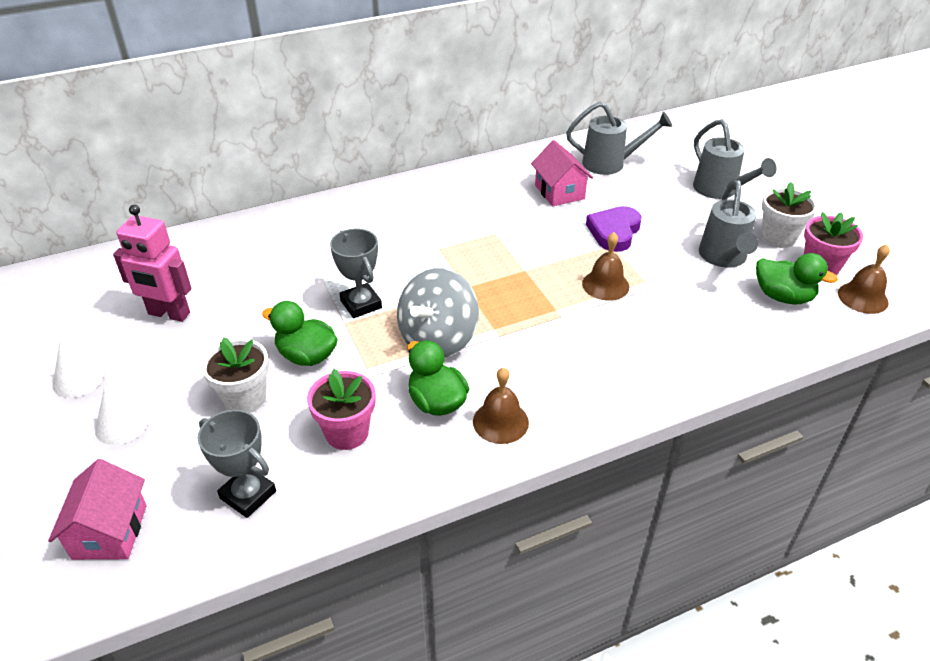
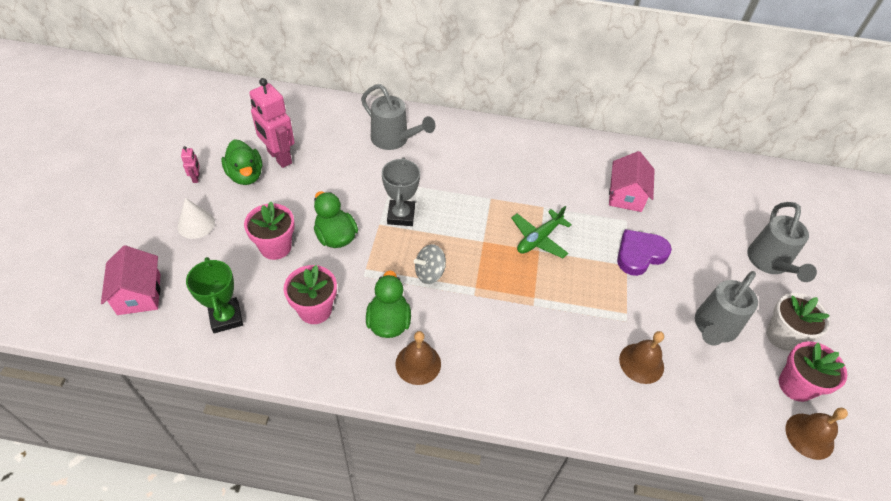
camera: 30 degrees right, 10 degrees up
pink house [48,459,147,560] -> pink house turned 45 degrees counterclockwise [101,245,161,315]
white cone [53,342,103,398] -> pink robot [181,146,200,183]
grey trophy [198,410,276,518] -> green trophy [186,257,243,333]
white flower pot [201,337,269,413] -> pink flower pot [244,202,295,260]
grey spinning top [397,268,479,358] -> grey spinning top [414,244,446,284], size x0.55
grey watering can [566,102,672,175] -> grey watering can moved to [361,84,435,150]
brown bell [582,232,629,301] -> brown bell moved to [619,331,664,384]
green duck [756,253,838,304] -> green duck moved to [221,139,262,185]
none -> green plane [511,206,572,258]

